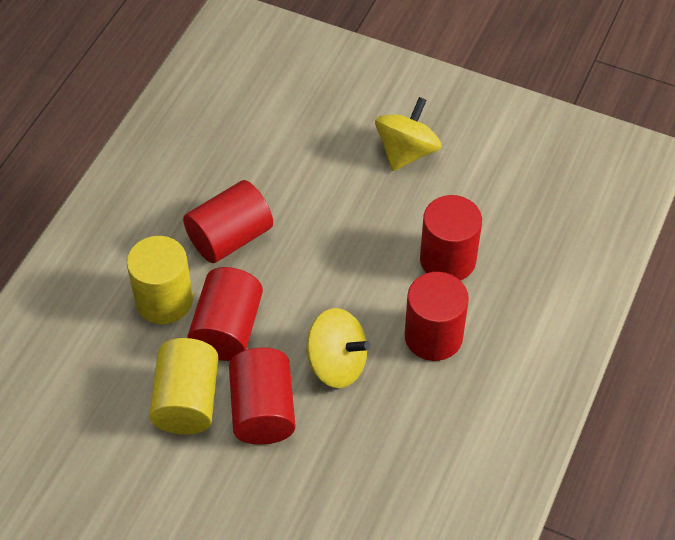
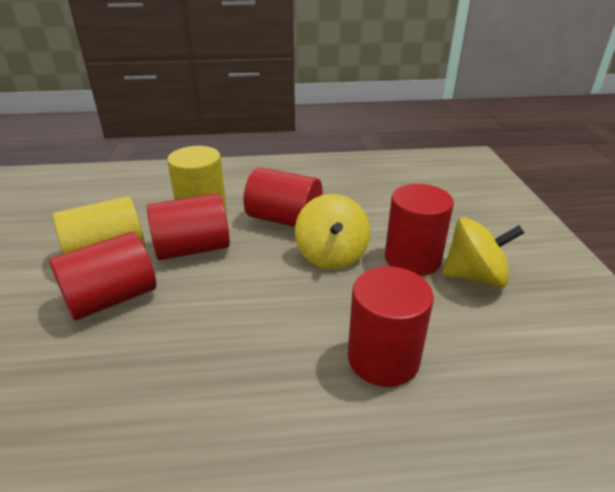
camera: 60 degrees right, 20 degrees down
yellow spinning top [306,308,371,388] -> yellow spinning top moved to [295,194,370,270]
red cylinder [405,272,469,361] -> red cylinder moved to [385,184,454,276]

